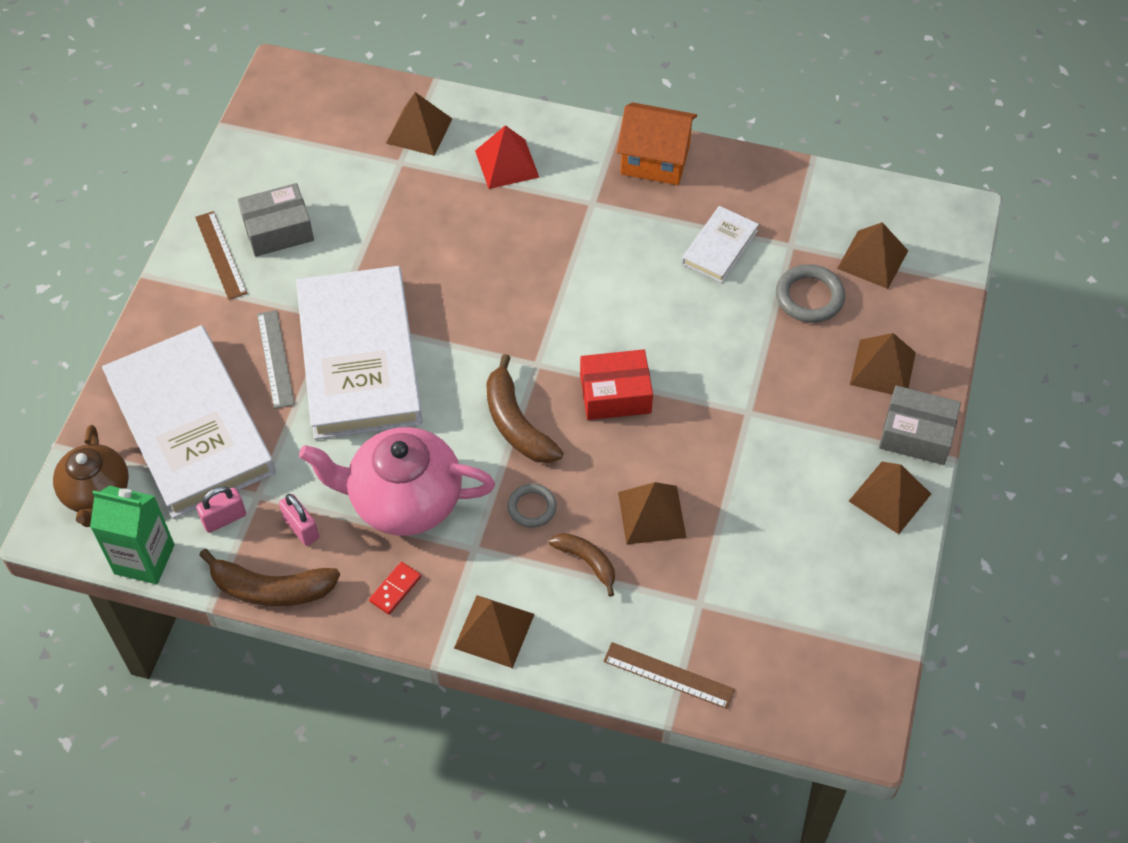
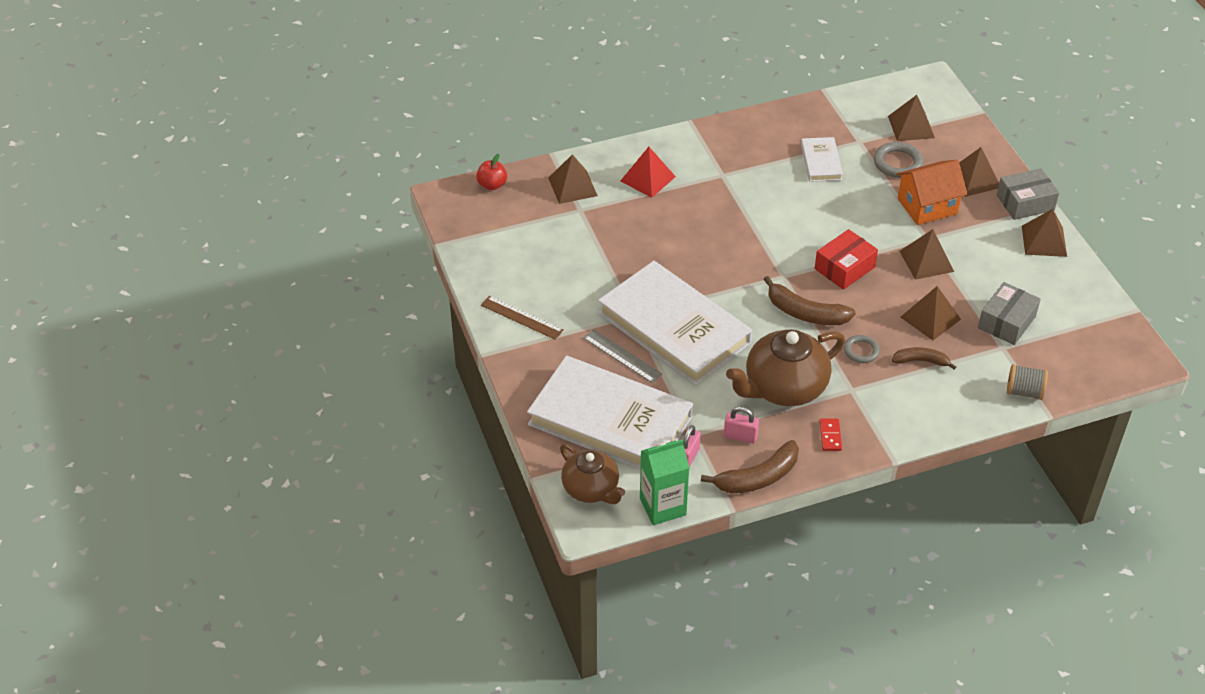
camera: 35 degrees left, 10 degrees down
grey box [238,183,314,257] -> grey box moved to [978,282,1041,345]
pink teapot [299,427,495,536] -> brown teapot [726,329,845,406]
brown pyramid [454,595,535,668] -> brown pyramid moved to [900,229,954,280]
brown ruler [603,642,735,709] -> grey spool [1007,364,1048,400]
orange house [616,102,697,185] -> orange house moved to [896,160,968,225]
none -> red apple [476,154,507,190]

